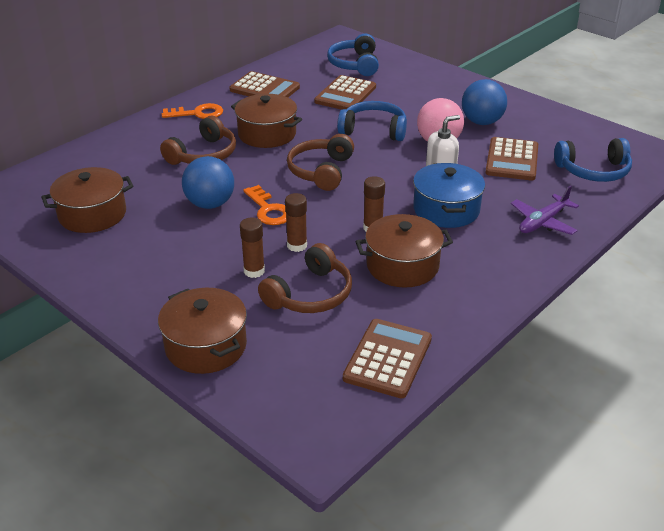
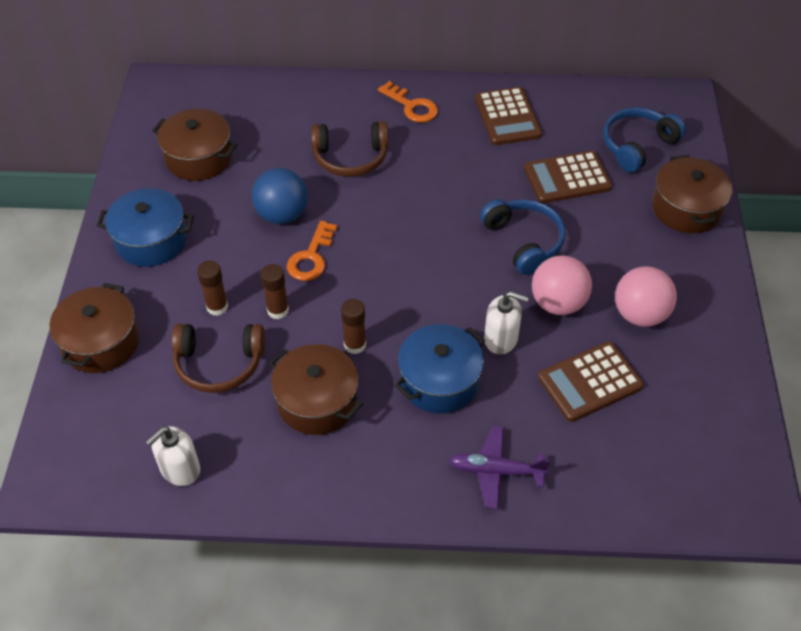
camera: 50 degrees right, 15 degrees up
brown pot [231,94,302,148] -> brown pot moved to [652,155,733,233]
brown headphones [287,134,354,191] -> none
brown calculator [343,319,432,399] -> white soap dispenser [146,426,200,486]
blue ball [462,79,507,125] -> pink ball [615,266,677,327]
blue headphones [554,138,632,182] -> none
none -> blue pot [97,188,194,267]

